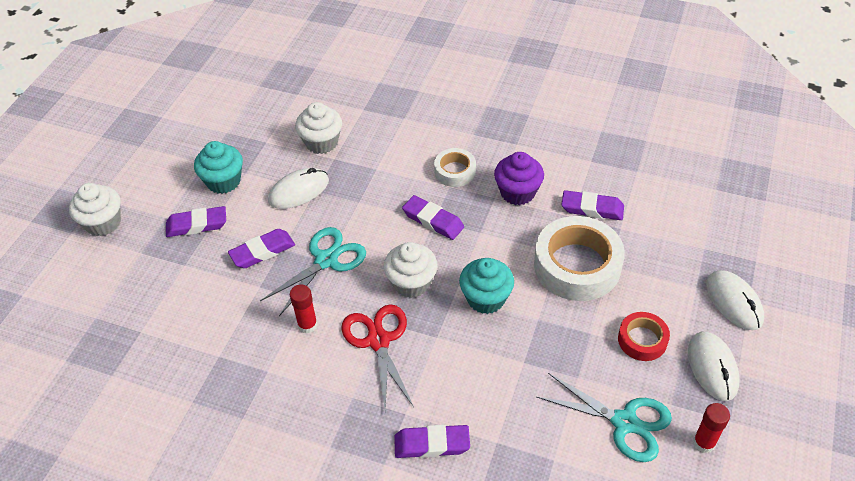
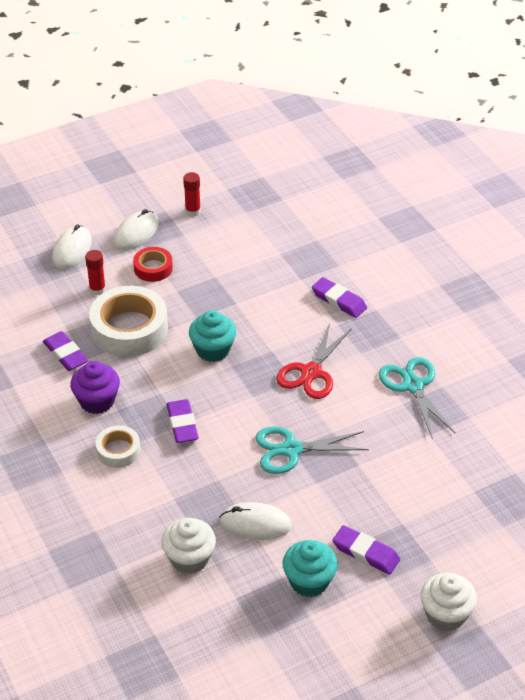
camera: 140 degrees left, 5 degrees down
purple eraser [228,229,295,268] -> none
red glue stick [290,284,318,334] -> red glue stick moved to [85,250,106,295]
white cupcake [384,242,438,298] -> none
turquoise scissors [537,373,672,462] -> turquoise scissors moved to [379,357,456,439]

